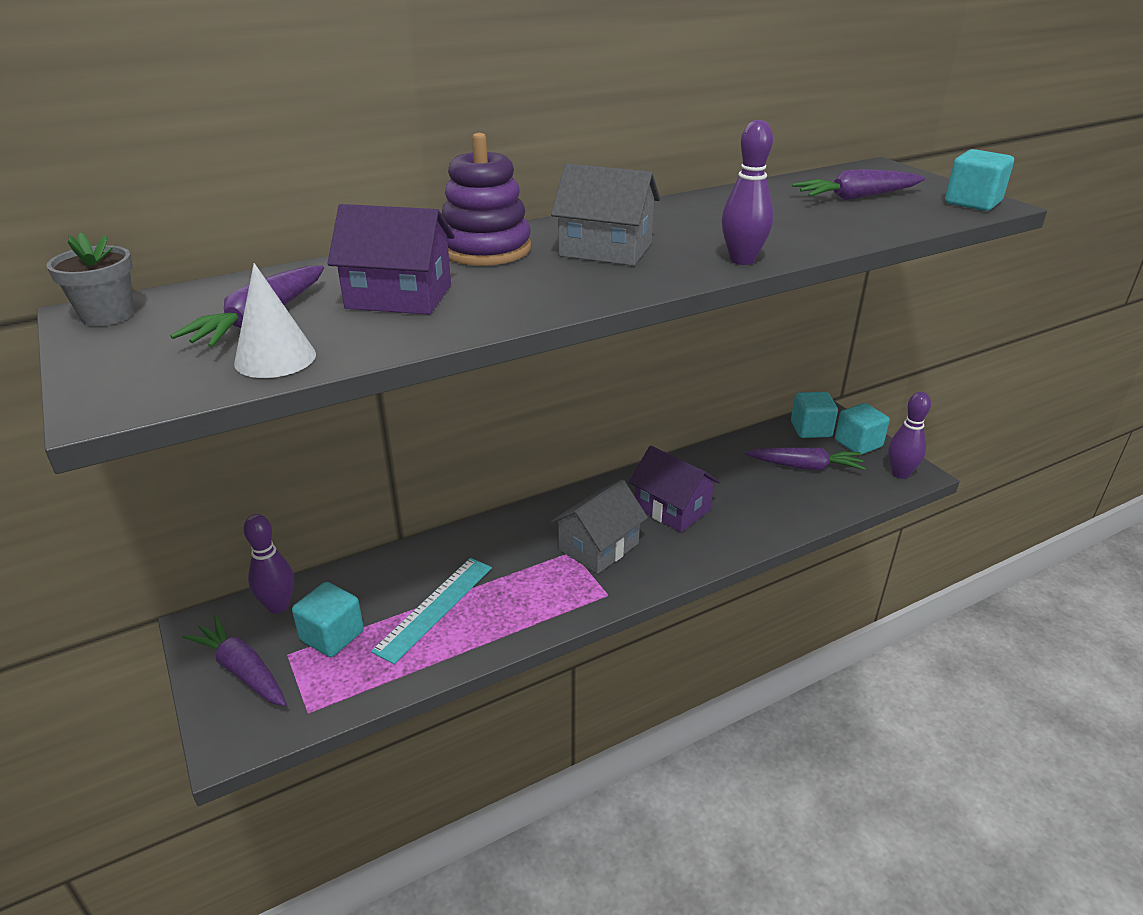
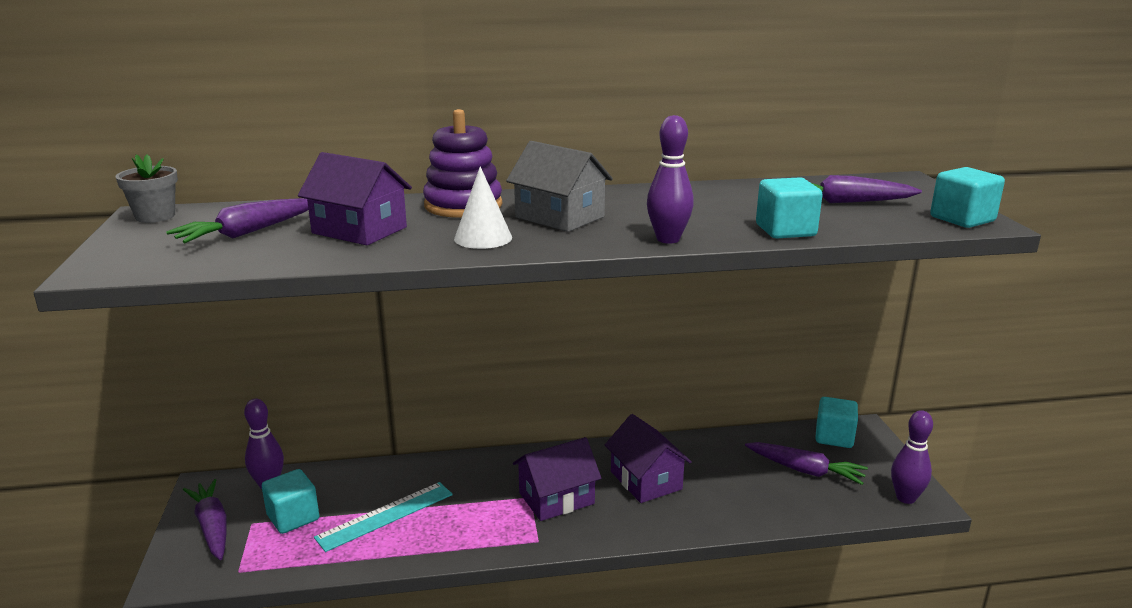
camera: 20 degrees right, 10 degrees down
white cone [234,263,316,378] -> white cone moved to [454,166,512,249]
grey house [551,480,648,574] -> purple house [513,437,601,521]
turquoise cube [835,403,890,455] -> turquoise cube moved to [756,177,823,238]

